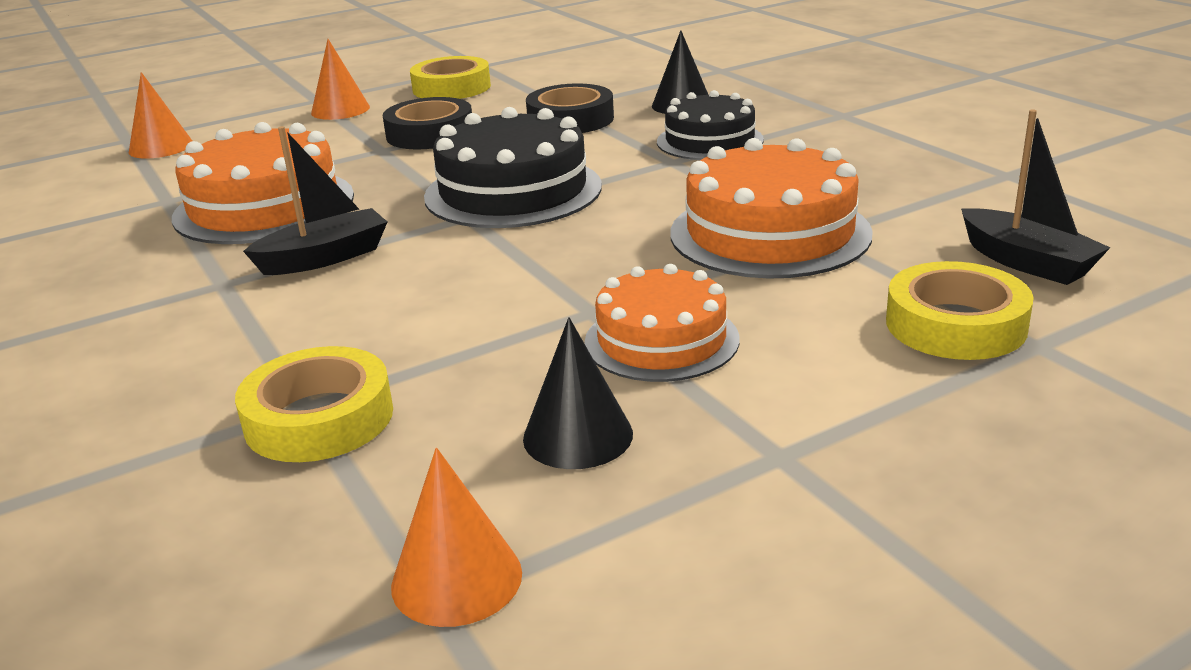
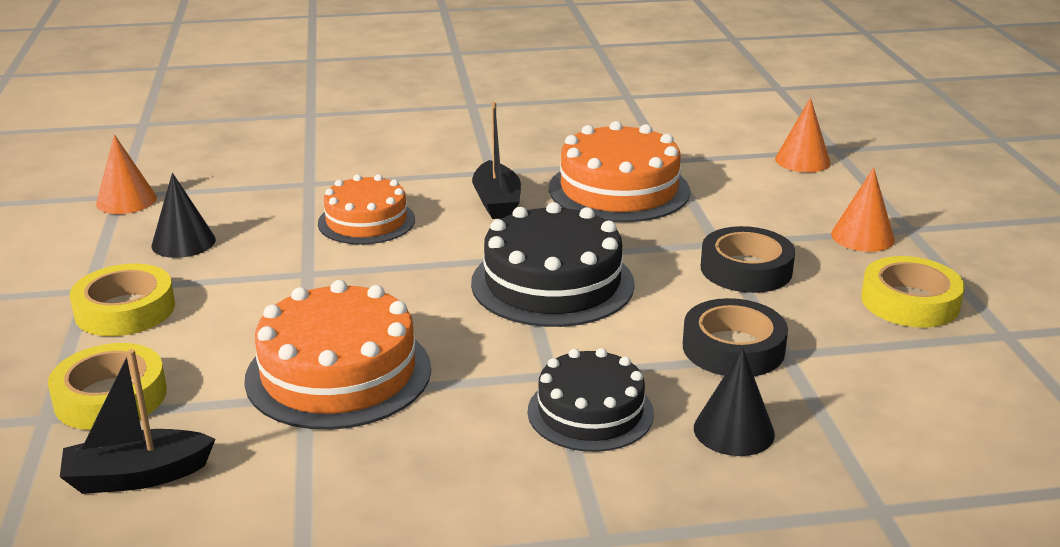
camera: 110 degrees right, 0 degrees up
yellow tape [235,346,393,462] -> yellow tape moved to [70,263,175,336]
orange cake [585,264,740,382] -> orange cake moved to [318,174,415,245]

